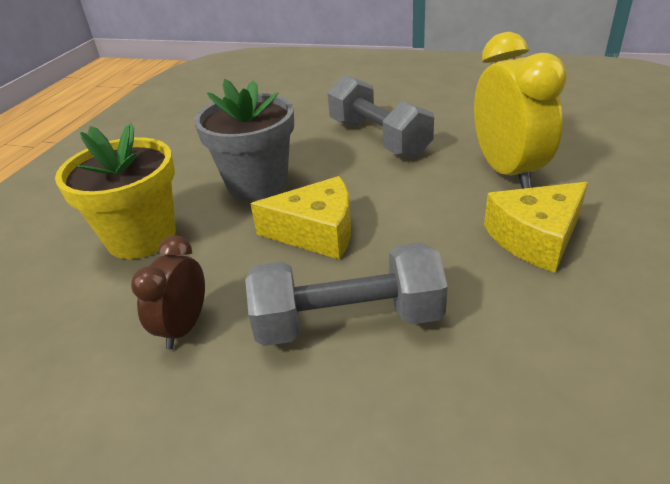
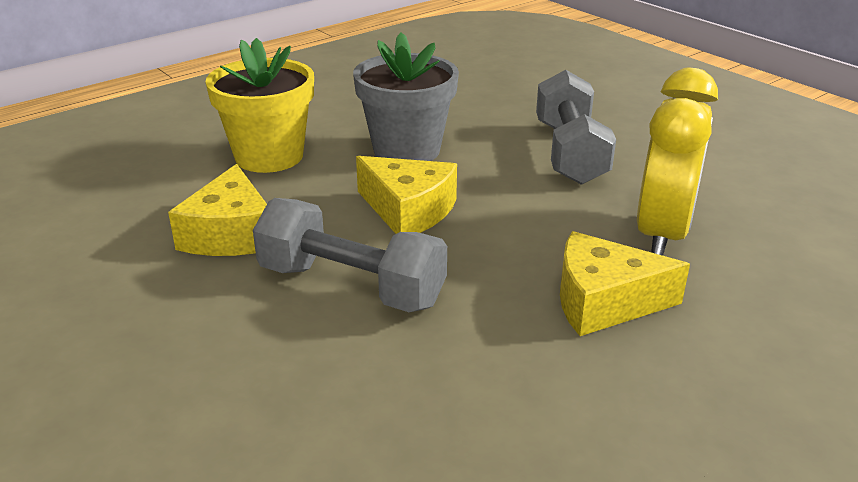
camera: 30 degrees right, 5 degrees down
brown clock [131,236,205,349] -> yellow cheese [168,164,267,256]

